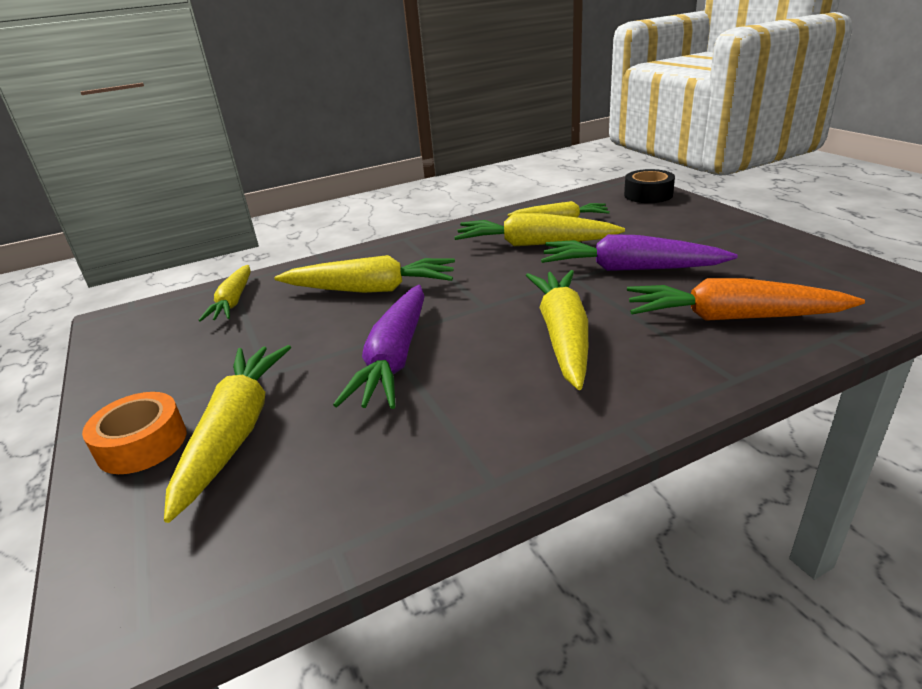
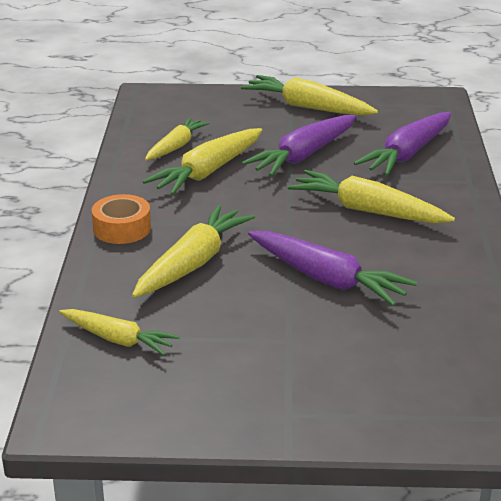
camera: 65 degrees left, 0 degrees up
orange tape [82,392,187,474] -> orange tape moved to [92,194,151,244]
yellow carrot [164,345,291,523] -> yellow carrot moved to [241,75,378,116]
black tape [624,169,675,203] -> none
orange carrot [627,278,865,321] -> purple carrot [354,112,451,176]

